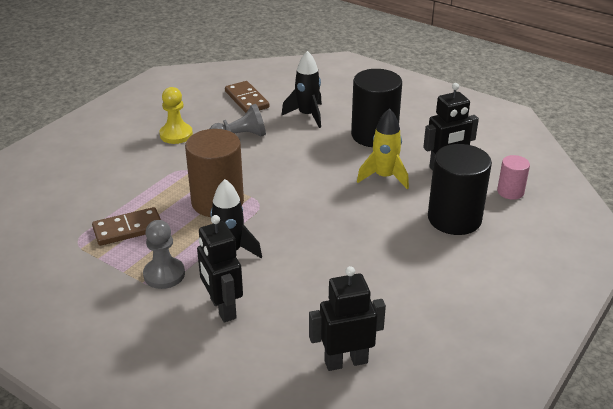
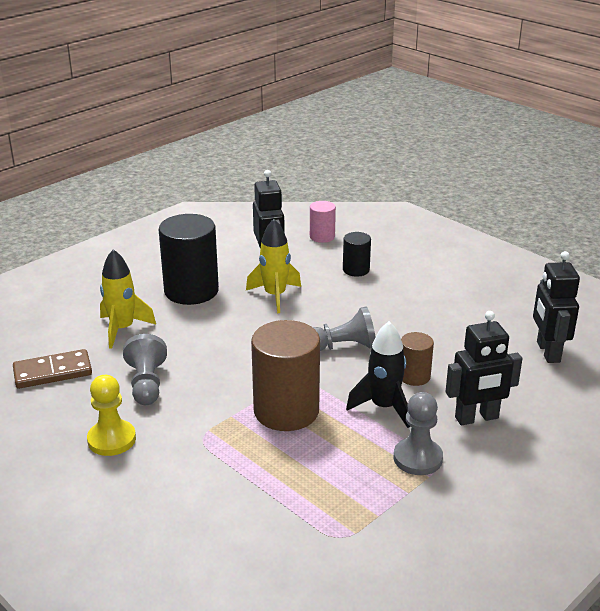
camera: 80 degrees left, 5 degrees down
brown domino [92,207,161,246] -> none
black rocket [281,51,322,128] -> yellow rocket [100,249,156,349]
black cylinder [428,144,492,235] -> black cylinder [343,232,371,277], size x0.52
none -> grey pawn [313,306,376,351]
none -> brown cylinder [401,332,434,386]

